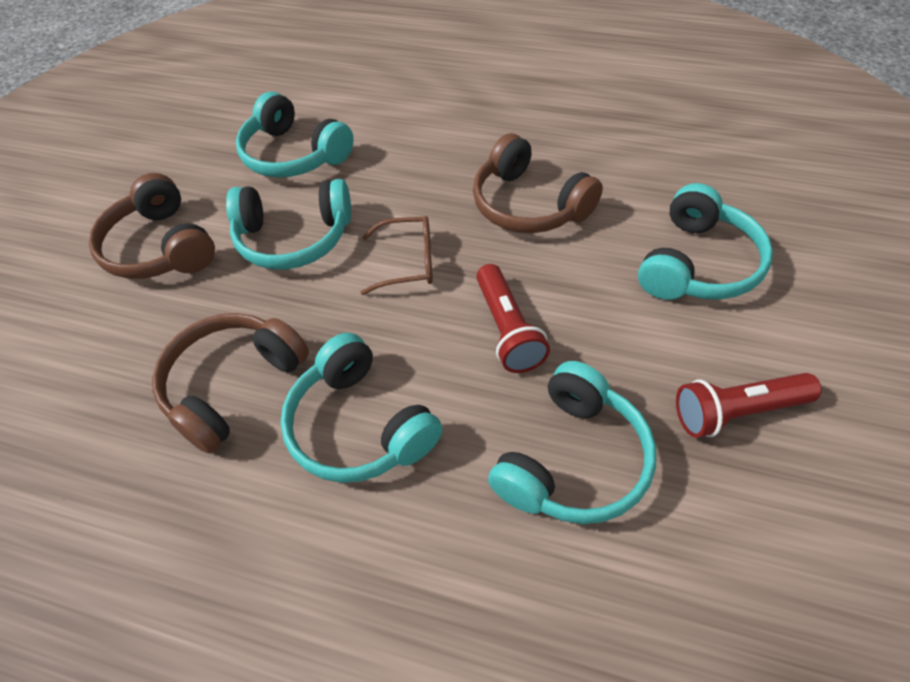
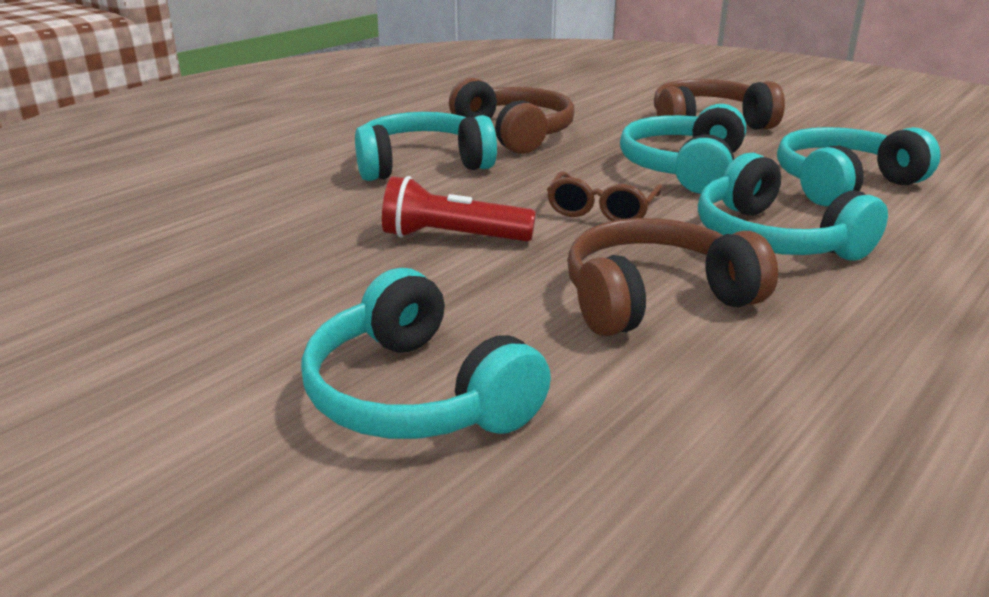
camera: 110 degrees right, 25 degrees down
turquoise headphones [488,361,656,524] -> turquoise headphones moved to [698,152,888,261]
red flashlight [676,373,822,438] -> none

